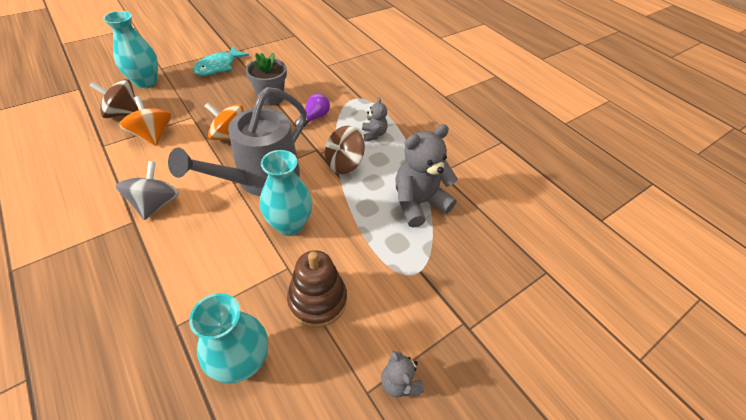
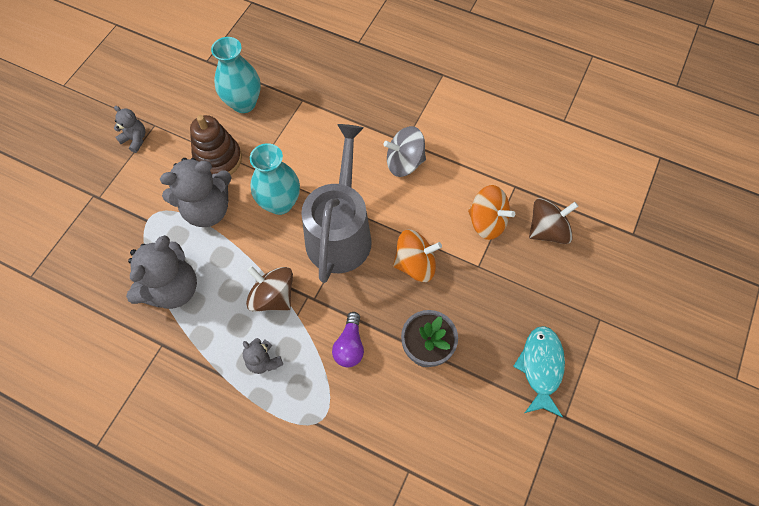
camera: 155 degrees right, 15 degrees up
turquoise vase [103,11,158,88] -> none
grey spinning top [116,161,179,220] -> grey spinning top turned 105 degrees clockwise [384,126,426,177]
brown spinning top [325,126,365,174] -> brown spinning top turned 75 degrees counterclockwise [246,266,293,312]
none -> grey teddy bear [160,158,232,227]

